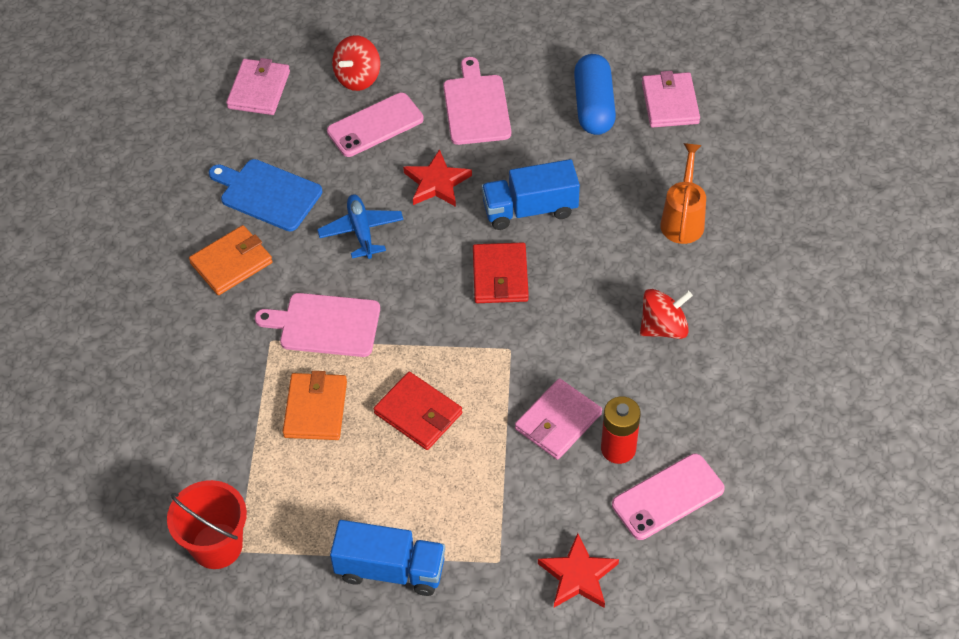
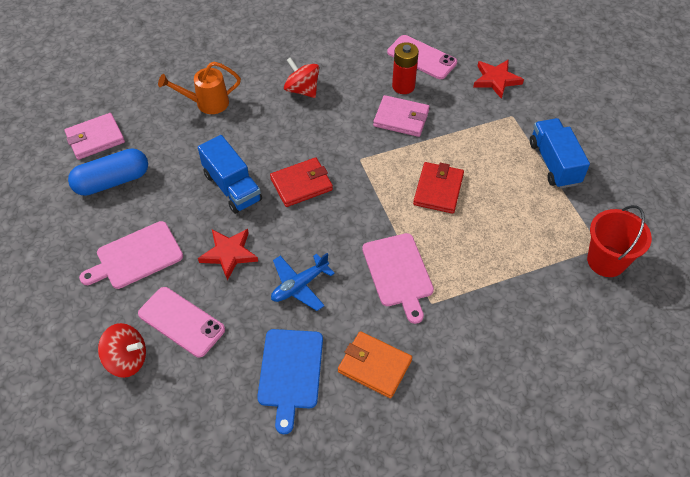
camera: 115 degrees left, 0 degrees up
pink wallet [226,58,290,115] -> none
orange wallet [283,371,347,440] -> none

